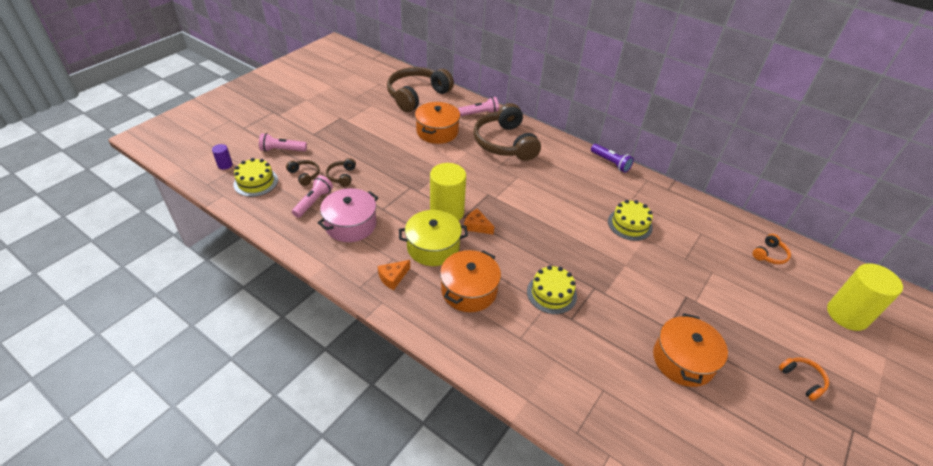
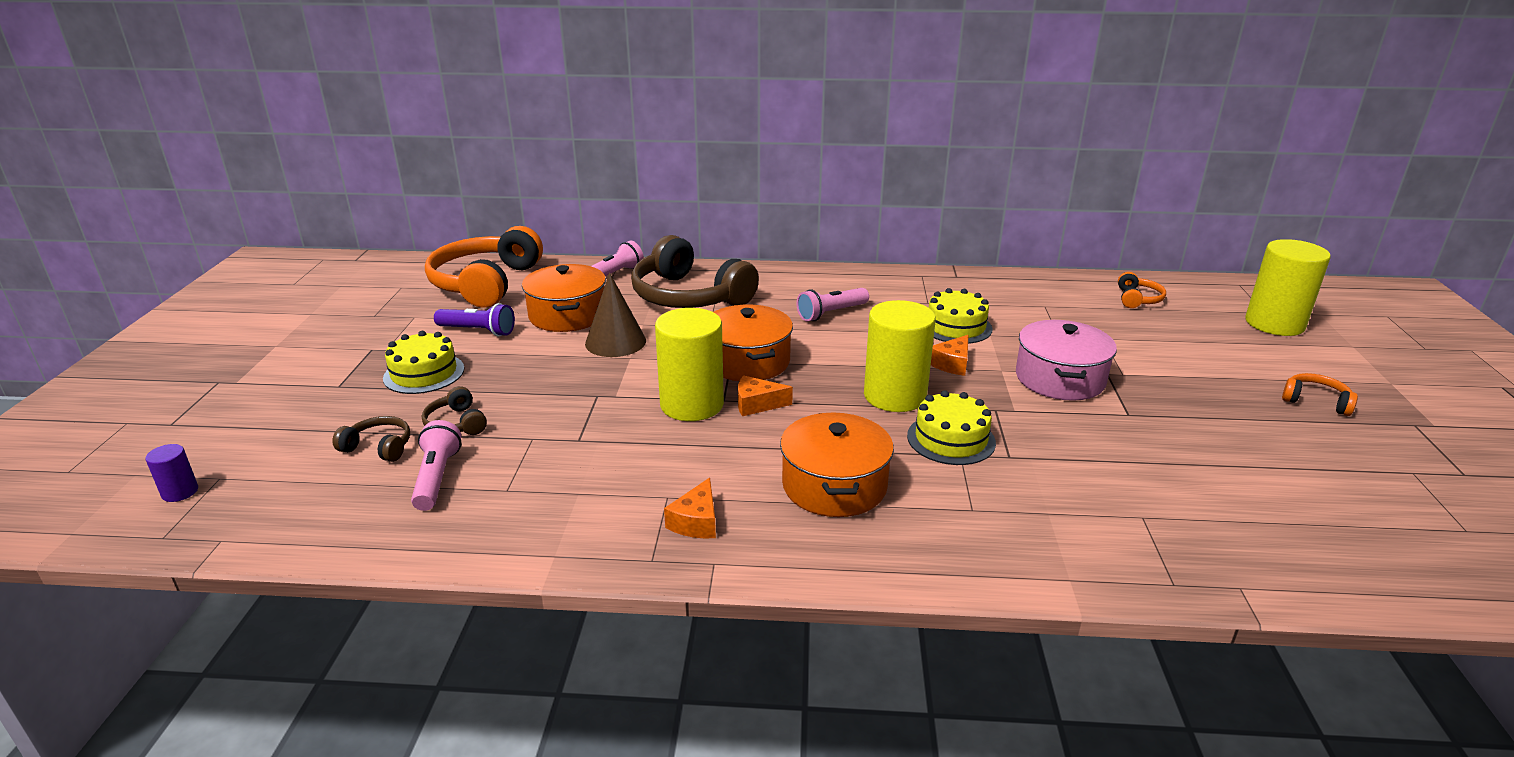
camera: 30 degrees left, 15 degrees down
yellow cake [233,158,278,197] -> yellow cake moved to [383,331,464,394]
pink flashlight [259,133,307,152] -> pink flashlight moved to [796,288,869,321]
pink pot [317,188,378,242] -> pink pot moved to [1016,320,1117,401]
brown headphones [387,67,454,112] -> orange headphones [425,226,543,308]
yellow pot [399,210,468,266] -> none
purple flashlight [591,144,634,173] -> purple flashlight moved to [434,303,515,337]
orange pot [653,313,728,387] -> orange pot moved to [714,305,793,381]
none -> brown cone [585,273,646,357]
none -> yellow cylinder [864,300,936,412]
none -> orange cheese [931,335,969,376]

